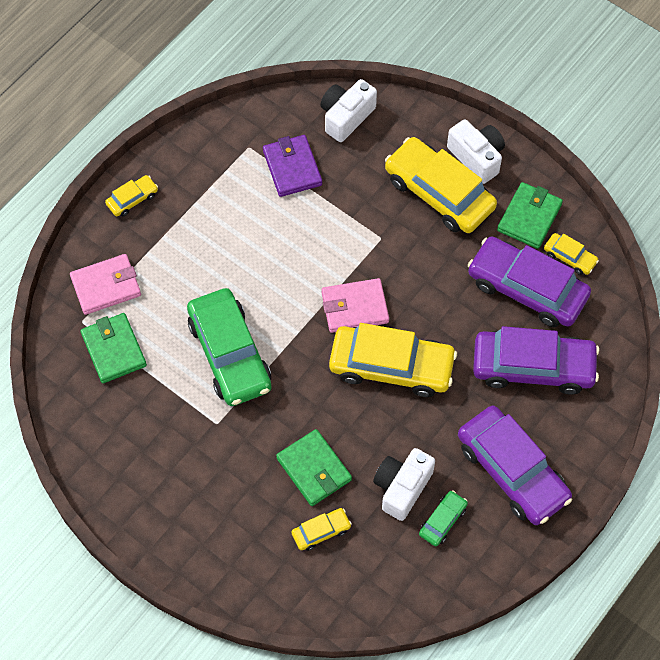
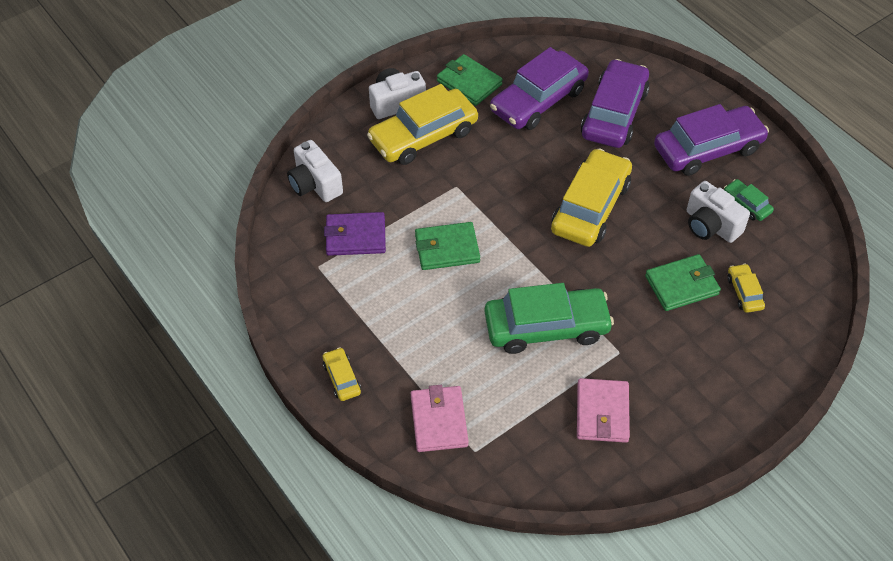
camera: 75 degrees left, 10 degrees down
green wallet [80,313,147,383] -> green wallet moved to [415,222,480,270]
pink wallet [322,278,389,333] -> pink wallet moved to [577,378,630,443]
yellow car [544,233,599,275] -> none

